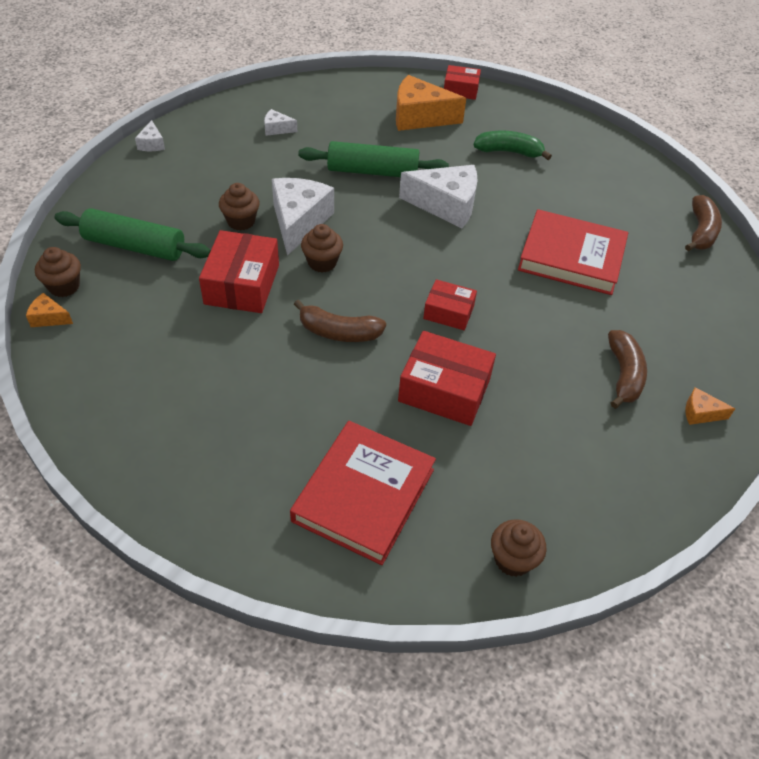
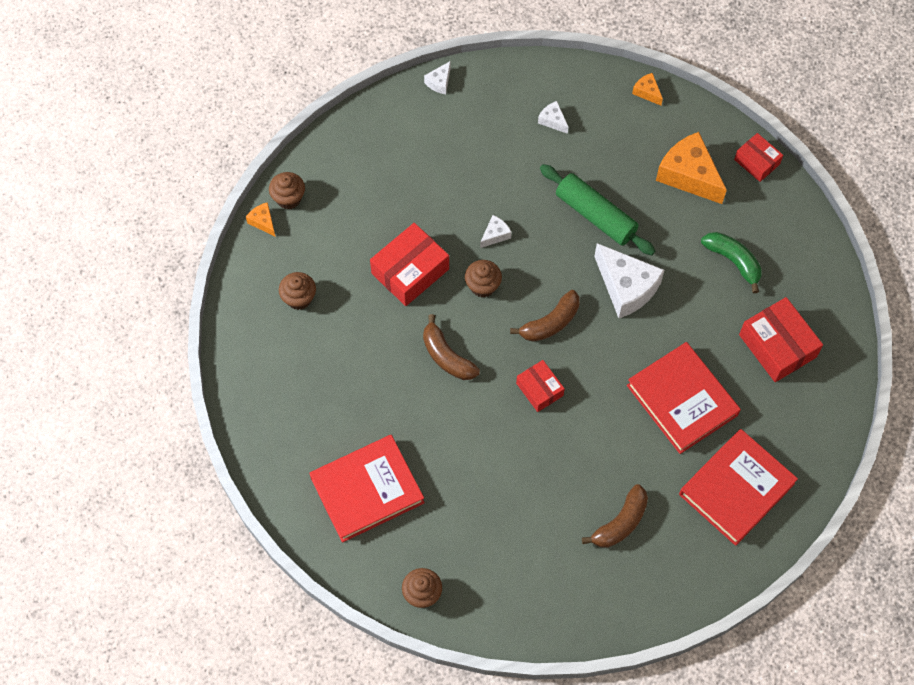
camera: 40 degrees right, 15 degrees up
green rolling pin [55,208,211,261] -> none
brown cupcake [219,183,260,231] -> brown cupcake moved to [279,272,316,310]
white cheese [272,178,334,255] -> white cheese [480,215,512,248], size x0.46
red box [398,331,496,426] -> red box moved to [739,297,823,382]
brown banana [685,195,722,251] -> brown banana moved to [510,290,580,342]
orange cheese [686,387,735,425] -> orange cheese moved to [632,73,663,105]
none -> red book [679,429,798,546]

